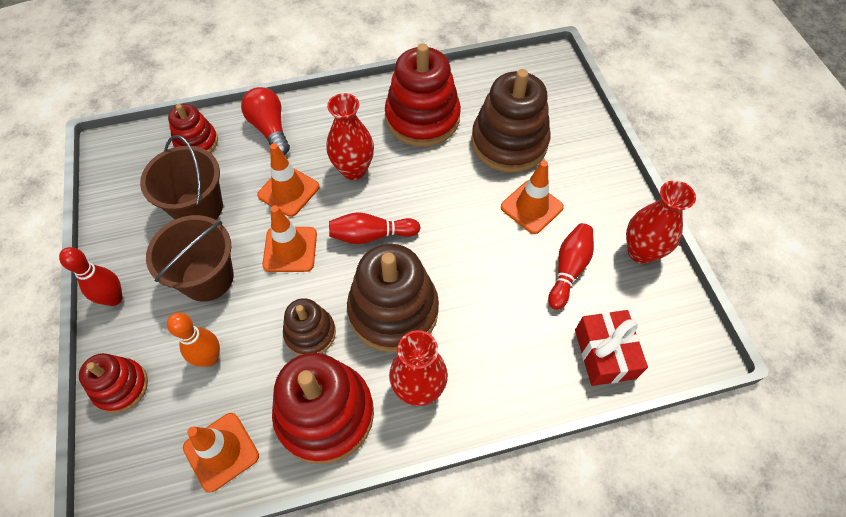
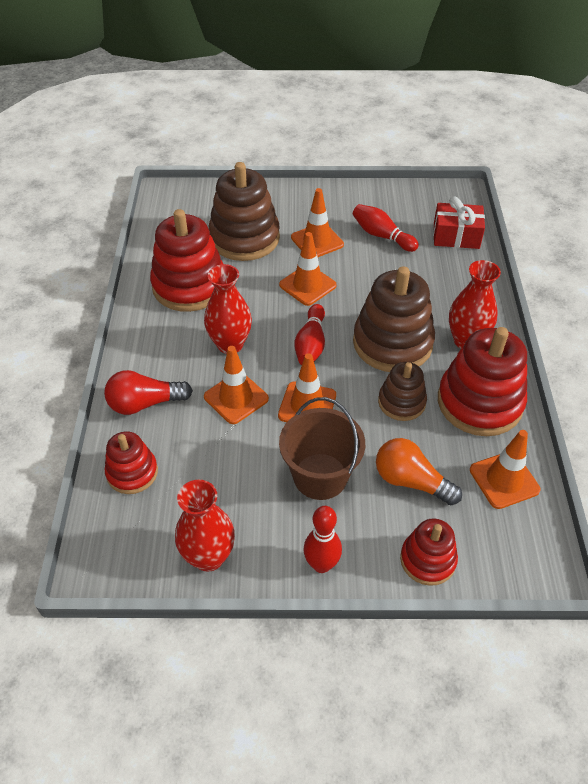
camera: 75 degrees left, 10 degrees down
brown bucket [140,135,223,220] -> none
orange bowling pin [167,313,220,367] -> orange light bulb [376,438,462,505]
red vase [626,180,696,264] -> red vase moved to [175,480,235,572]
none -> orange traffic cone [279,232,337,306]

